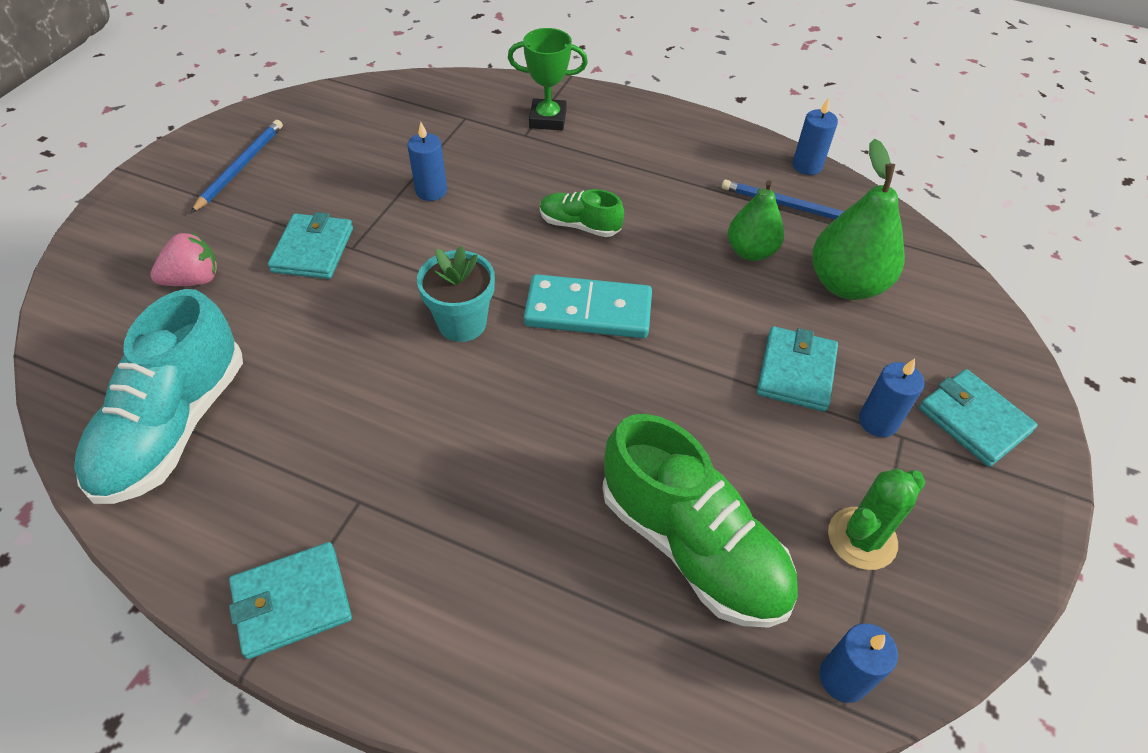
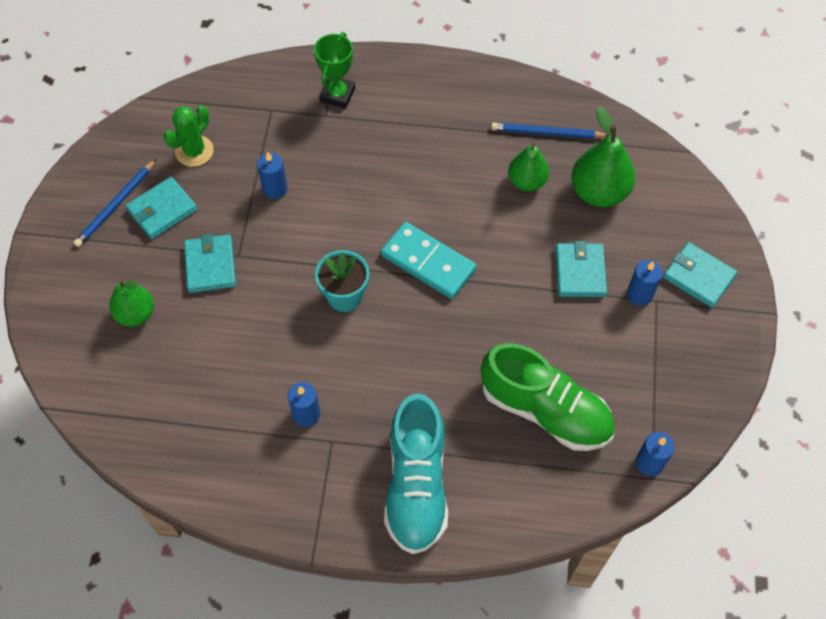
camera: 15 degrees left, 10 degrees up
turquoise shoe [74,289,243,504] -> turquoise shoe moved to [384,393,448,554]
pink strawberry [150,233,218,286] -> green pear [109,279,154,327]
blue pencil [191,120,283,213] -> blue pencil turned 150 degrees counterclockwise [73,159,156,247]
turquoise wallet [229,542,352,659] -> turquoise wallet moved to [126,177,197,239]
green trophy [508,28,588,130] -> green trophy turned 60 degrees counterclockwise [314,32,355,109]
turquoise domino [524,274,652,338] -> turquoise domino turned 45 degrees clockwise [381,222,476,299]
green shoe [540,189,624,237] -> none
blue candle [793,97,838,175] -> blue candle moved to [288,382,320,427]
green cactus [828,469,925,570] -> green cactus moved to [163,105,214,167]

